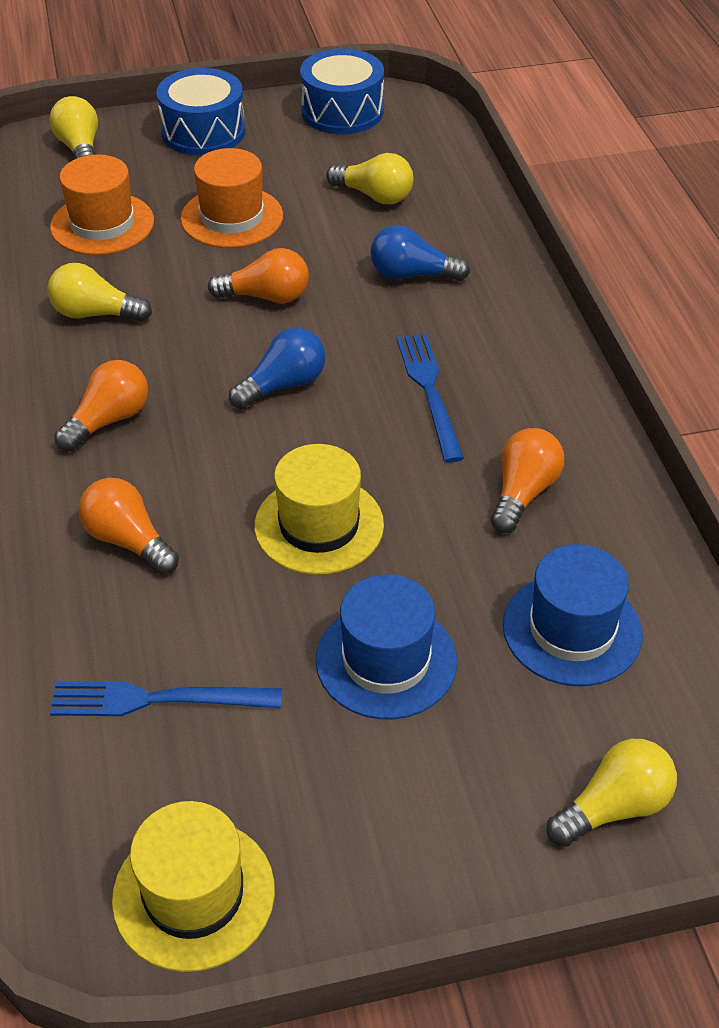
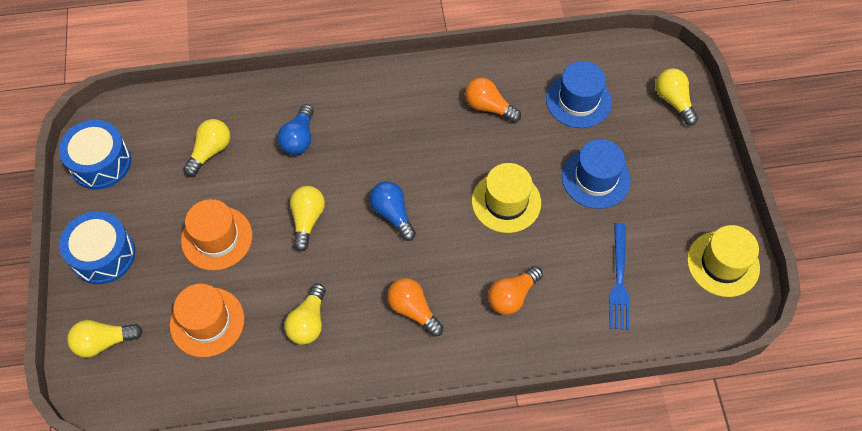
camera: 85 degrees left, 15 degrees up
orange light bulb [208,248,309,304] -> yellow light bulb [290,186,325,251]
blue fork [397,334,464,463] -> none

